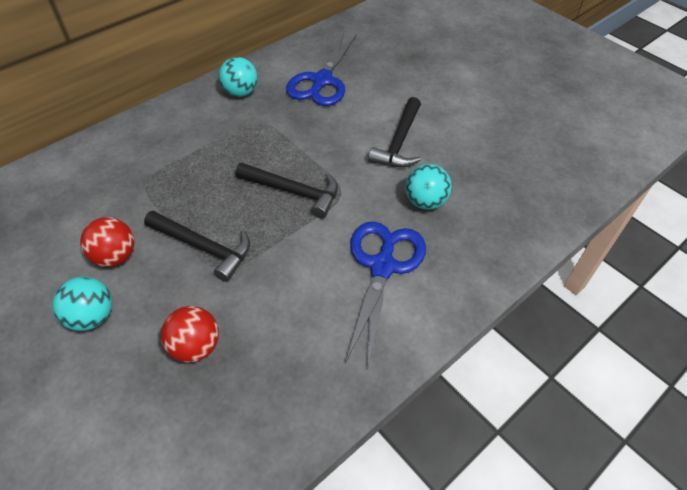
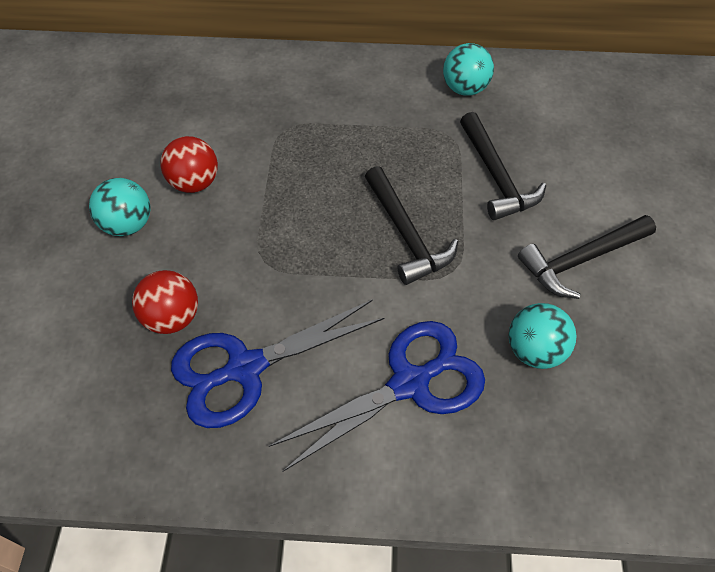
camera: 45 degrees right, 5 degrees up
black hammer [144,211,250,282] -> black hammer moved to [460,112,546,220]
blue scissors [286,33,357,106] -> blue scissors moved to [171,299,384,428]

